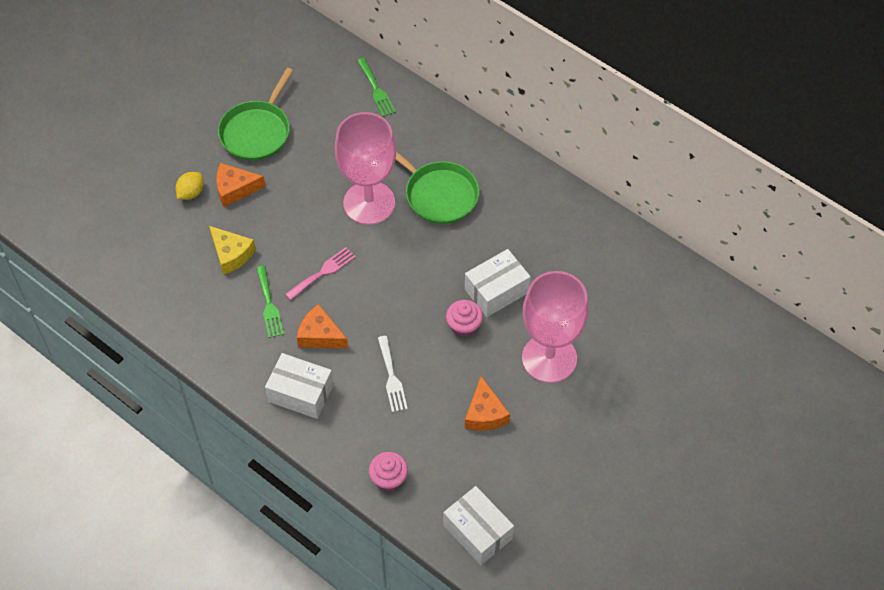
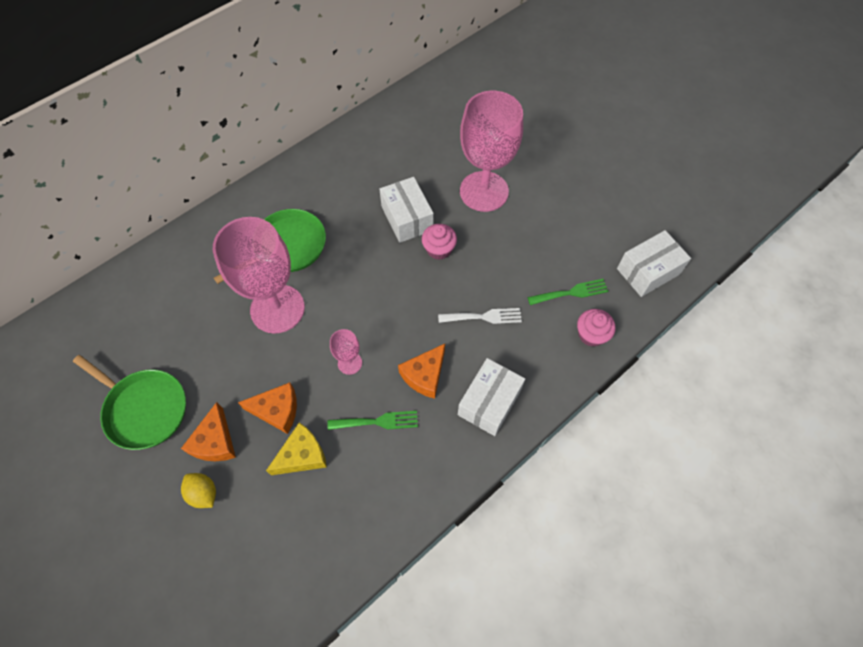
camera: 80 degrees left, 5 degrees up
pink fork [285,247,356,300] -> pink goblet [330,329,362,375]
green fork [357,58,396,117] -> green fork moved to [527,279,608,305]
orange cheese [465,376,510,431] -> orange cheese moved to [238,382,297,434]

